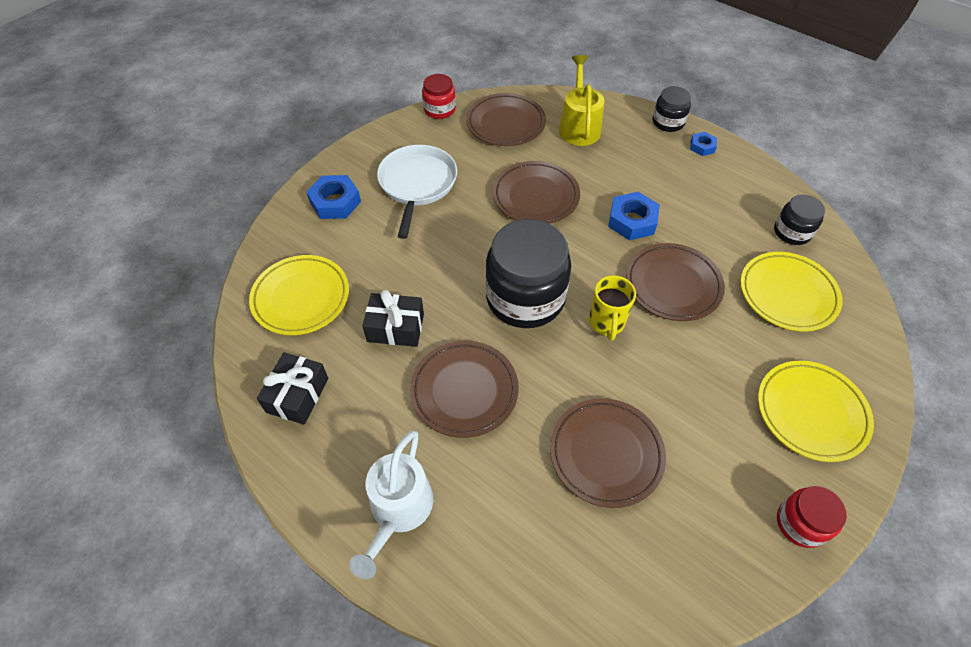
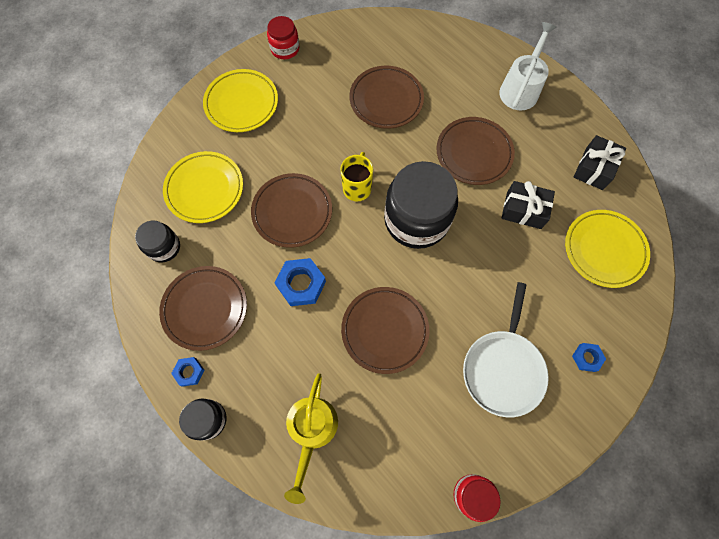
camera: 170 degrees left, 15 degrees up
blue nut [307,175,361,219] -> blue nut [572,343,606,372], size x0.57
brown plate [466,93,546,146] -> brown plate moved to [159,266,247,351]

